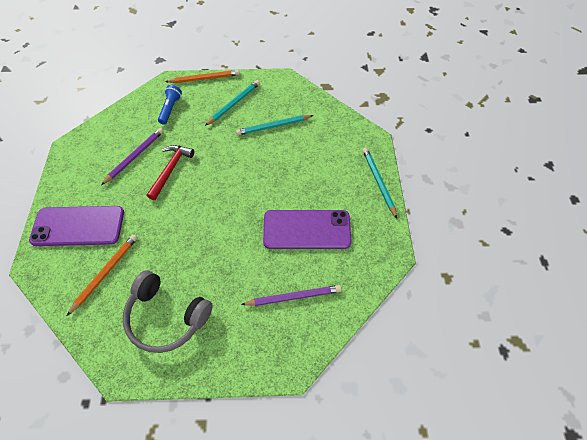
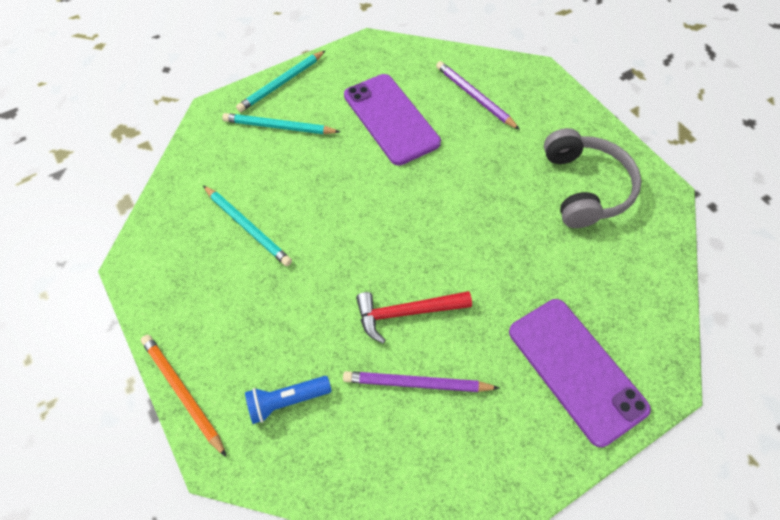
camera: 120 degrees left, 0 degrees up
orange pencil [67,234,138,316] -> none
turquoise pencil [205,80,260,126] -> turquoise pencil moved to [222,113,340,134]

